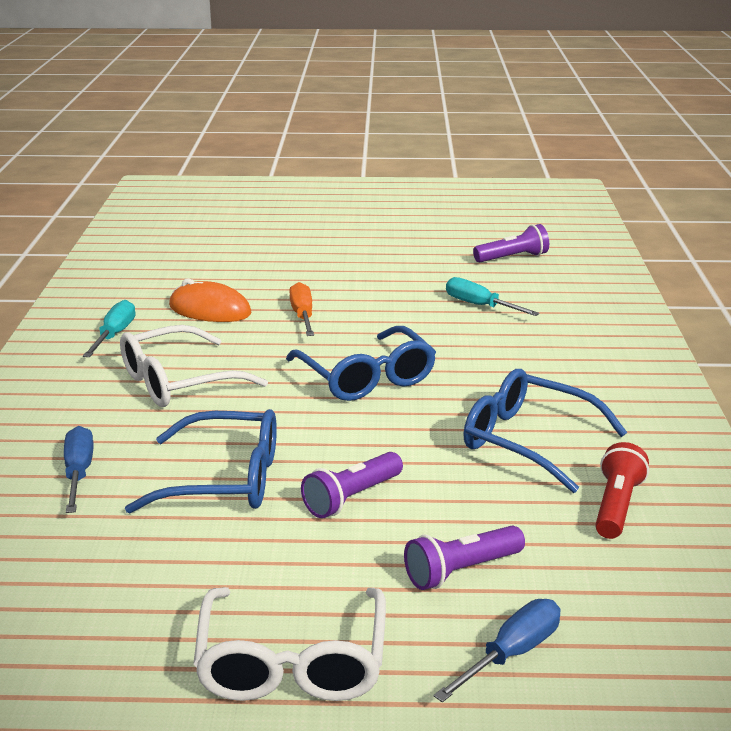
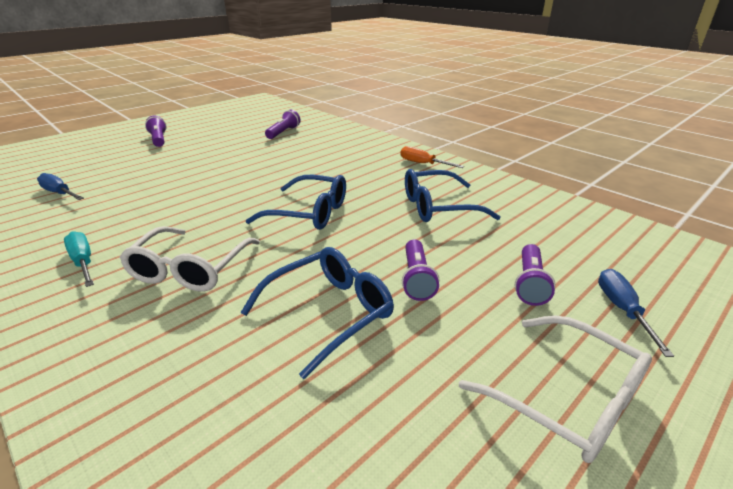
camera: 45 degrees left, 5 degrees up
blue screwdriver [64,426,93,513] -> blue screwdriver moved to [37,173,84,200]
orange mouse [169,278,252,322] -> none
orange screwdriver [289,282,314,336] -> orange screwdriver moved to [400,146,464,168]
turquoise screwdriver [446,277,540,316] -> none
red flashlight [595,442,649,539] -> none
none -> purple flashlight [145,116,167,147]

